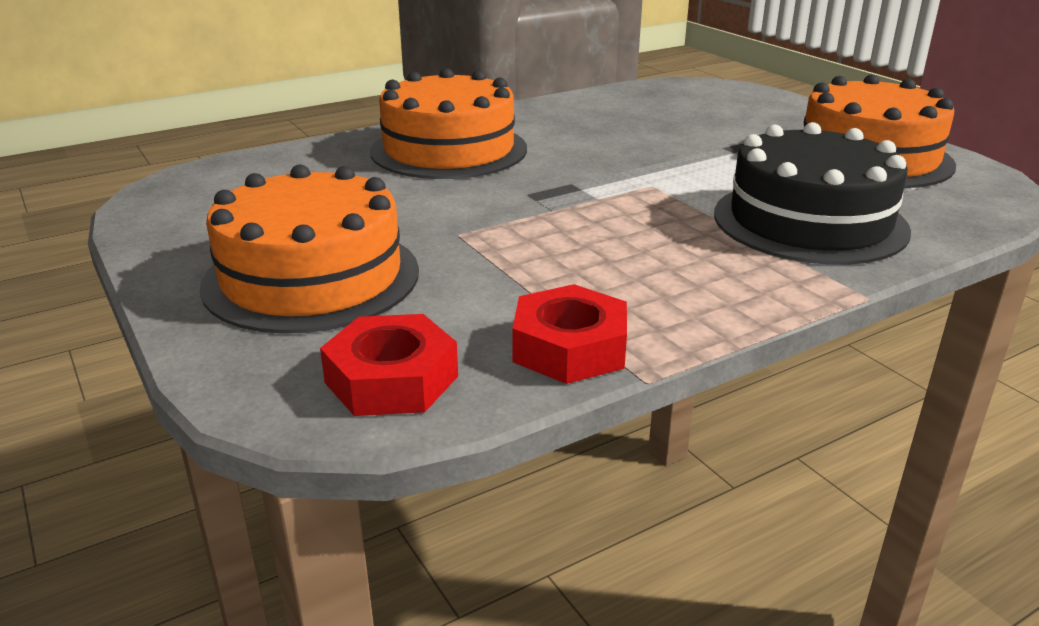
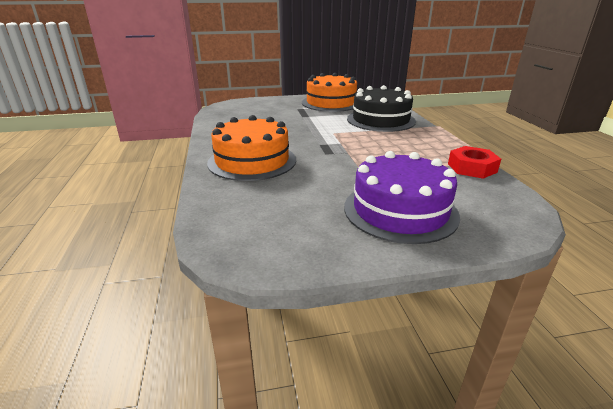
camera: 70 degrees left, 0 degrees up
orange cake [200,165,419,334] -> purple cake [344,151,460,244]
red nut [320,314,458,416] -> none

